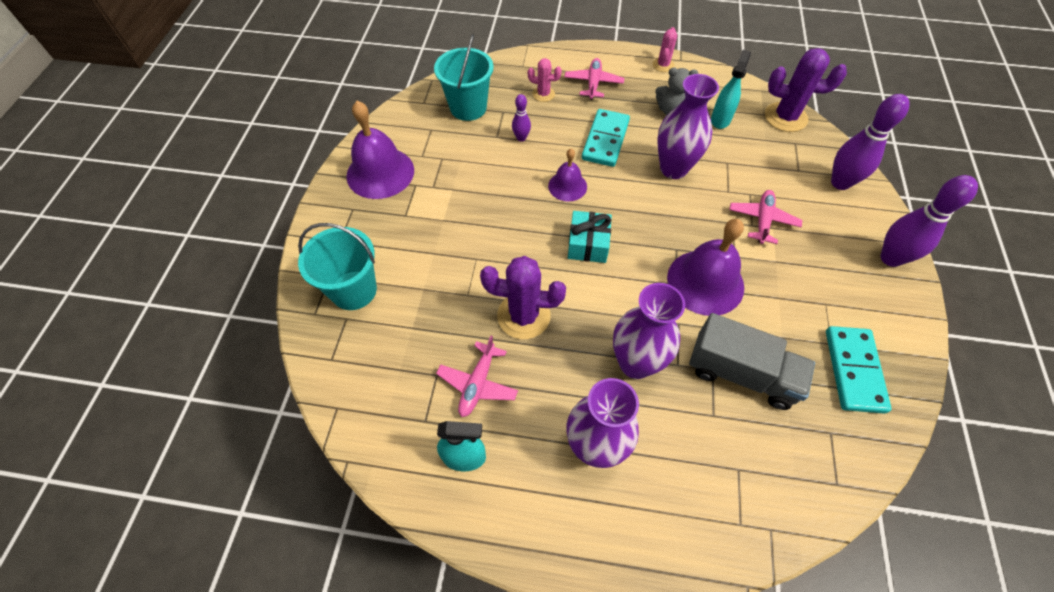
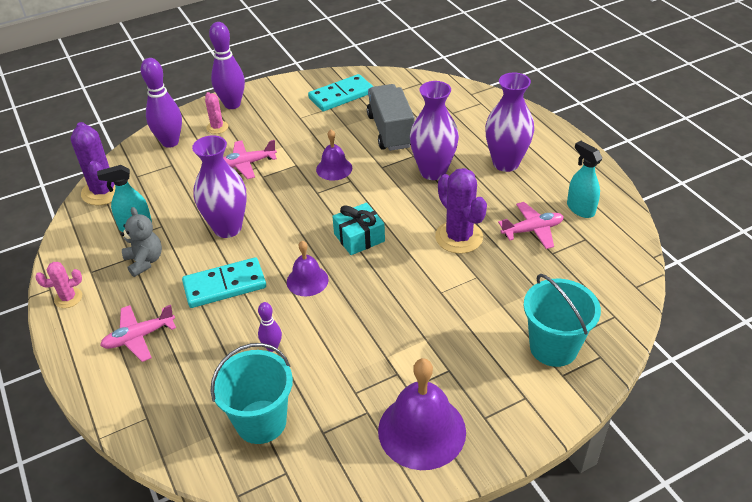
camera: 125 degrees left, 15 degrees down
pink cactus [528,58,562,102] -> pink cactus moved to [205,92,229,134]
purple bell [667,219,744,316] -> purple bell [316,130,352,181], size x0.57

